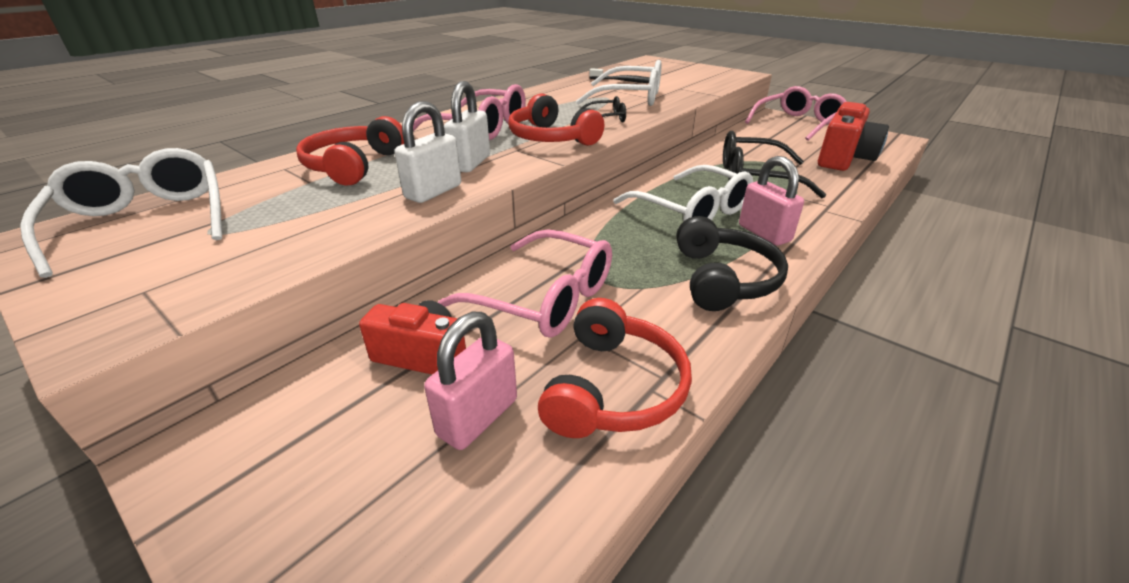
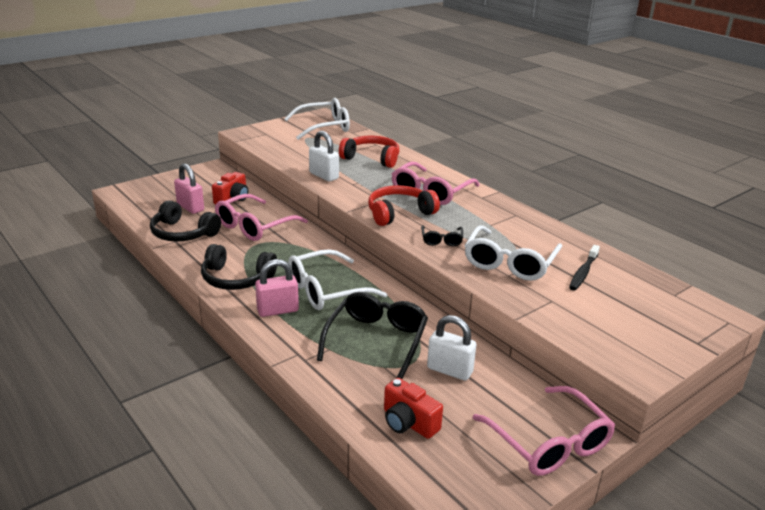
camera: 100 degrees right, 5 degrees down
white padlock [444,81,490,172] -> white padlock moved to [427,315,477,381]
red headphones [538,298,692,438] -> black headphones [150,200,221,242]
red camera [818,102,889,171] -> red camera [384,378,443,439], size x0.65

